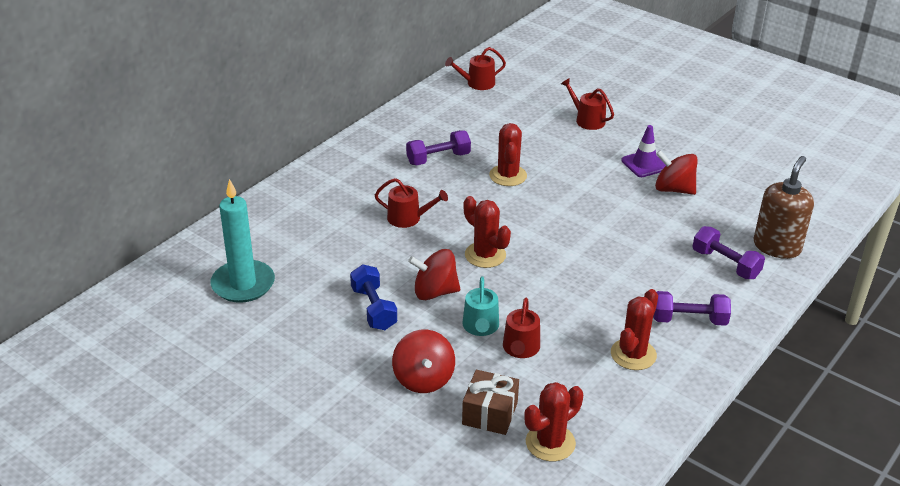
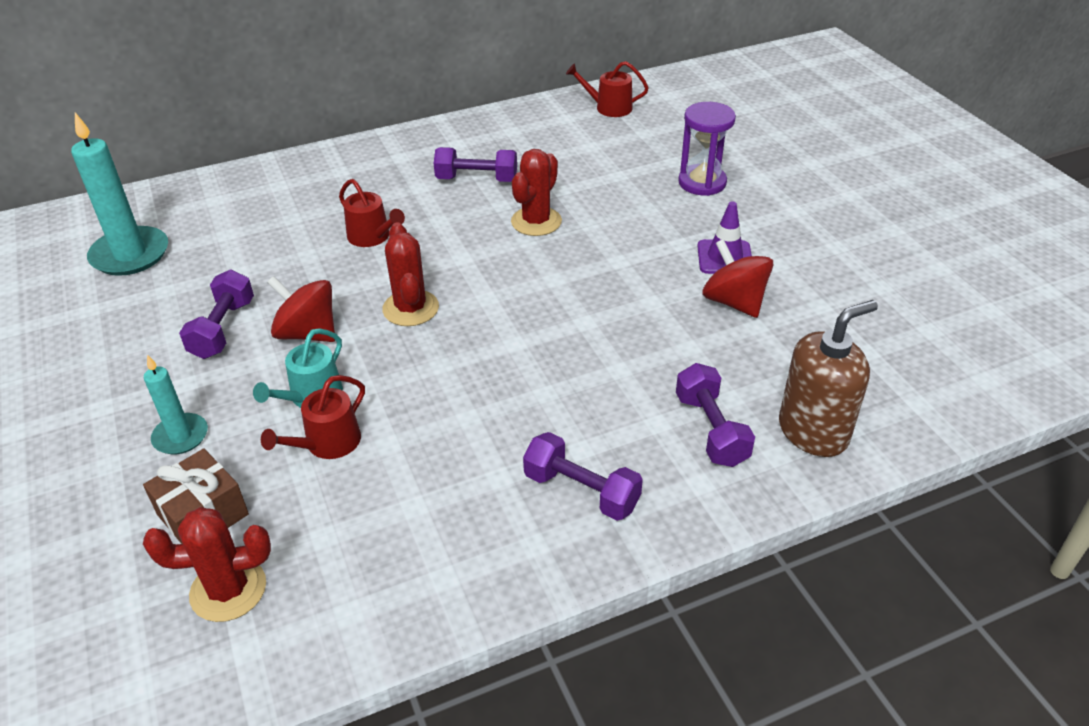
camera: 30 degrees right, 5 degrees up
blue dumbbell [350,264,397,330] -> purple dumbbell [179,270,254,359]
red spinning top [392,330,455,393] -> turquoise candle [144,355,208,454]
red watering can [561,78,614,130] -> purple hourglass [678,102,736,196]
red cactus [611,289,658,370] -> none

